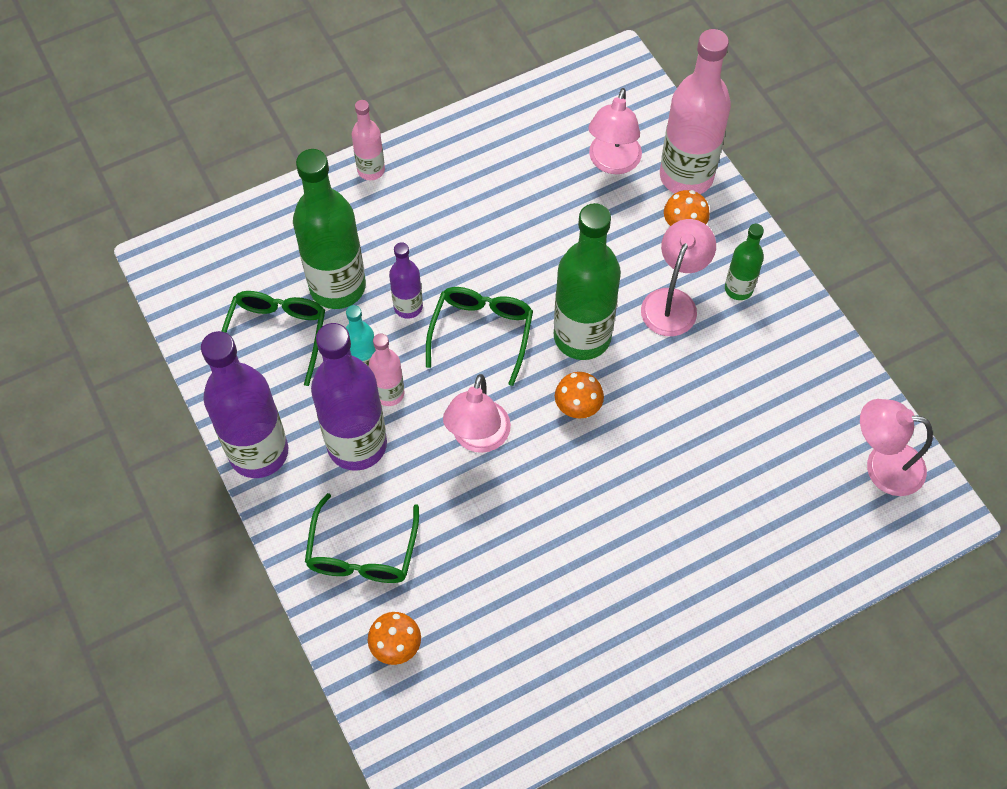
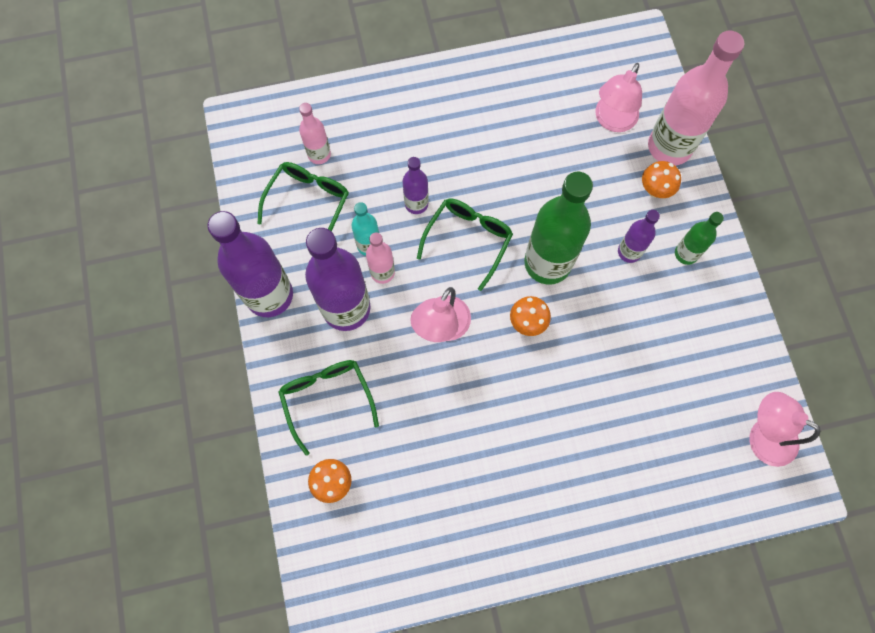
camera: 15 degrees right, 10 degrees up
green bottle [293,149,366,309] -> none
green glasses [305,493,419,583] -> green glasses turned 135 degrees clockwise [278,360,379,456]
pink bottle [352,100,385,180] -> pink bottle moved to [299,103,331,164]
pink lamp [641,219,716,336] -> purple bottle [618,210,660,263]

